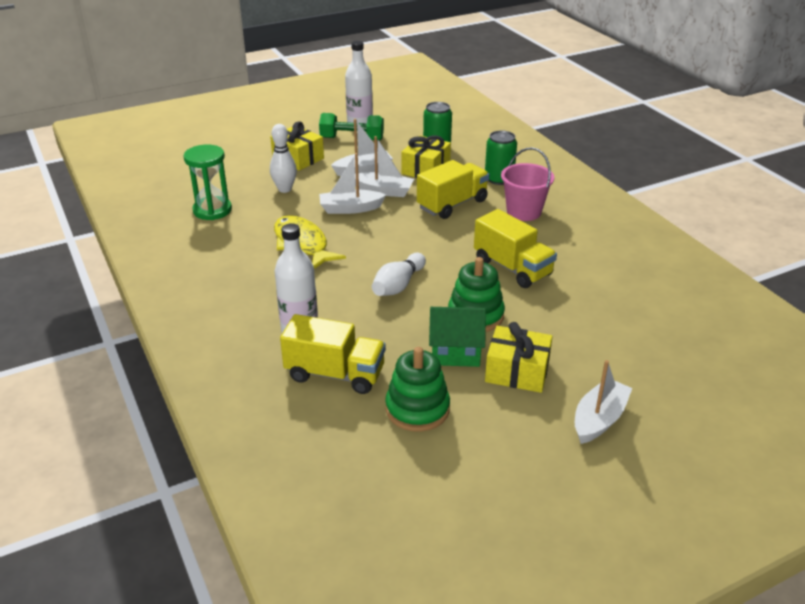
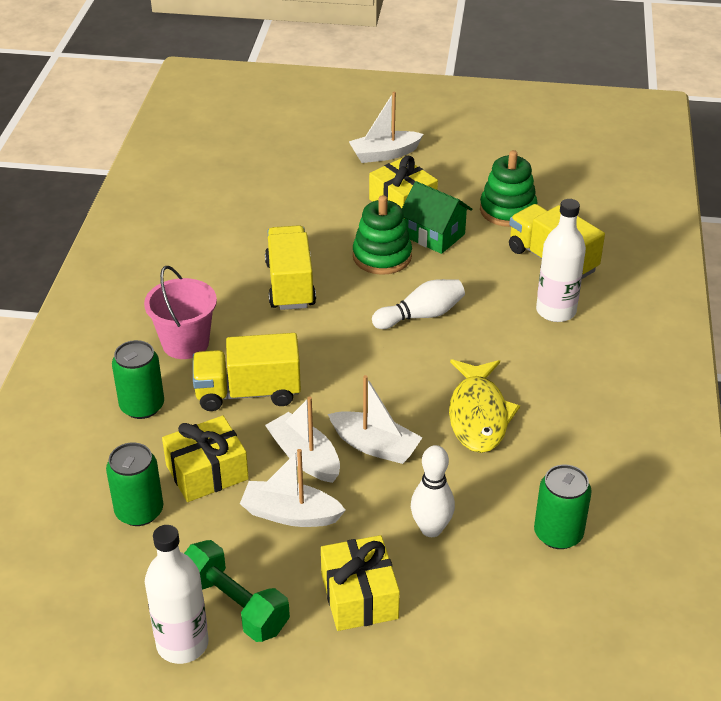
camera: 145 degrees left, 5 degrees up
green hourglass [183,145,232,220] -> green can [534,465,592,549]

